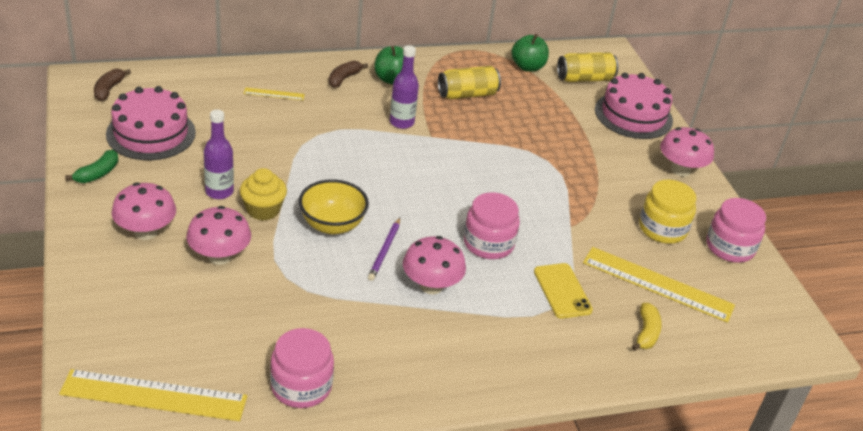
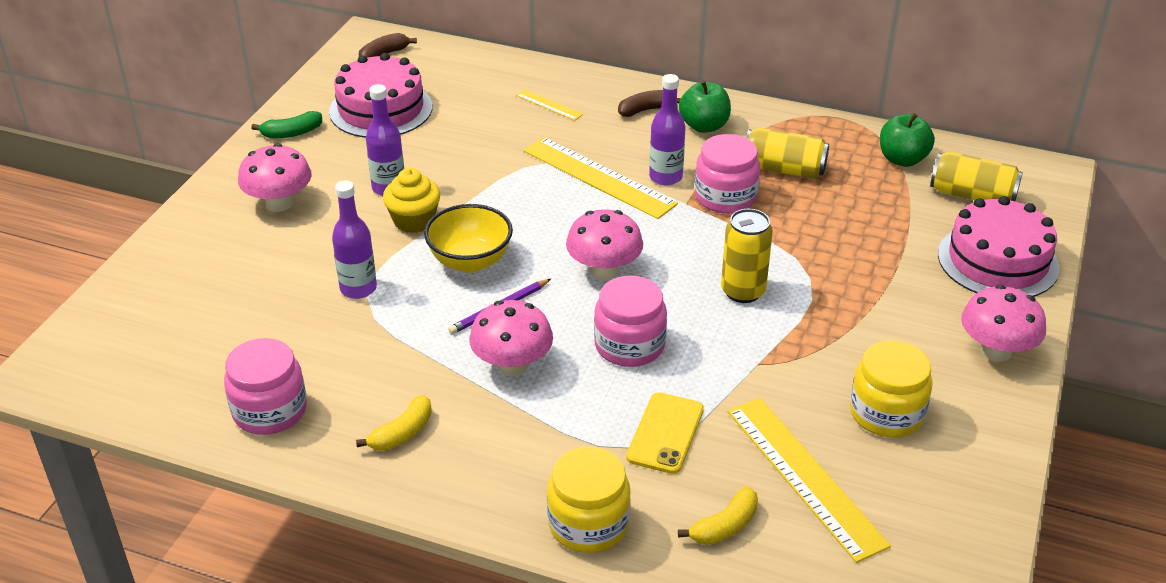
camera: 40 degrees right, 0 degrees up
yellow ruler [59,369,247,421] -> yellow ruler moved to [523,137,678,219]
pink mushroom [186,206,251,265] -> pink mushroom moved to [566,209,643,280]
pink jar [706,198,766,263] -> pink jar moved to [695,134,760,214]
none -> purple bottle [332,180,377,299]
none -> yellow banana [356,395,432,451]
none -> yellow jar [547,447,631,553]
none -> yellow can [721,209,773,303]

